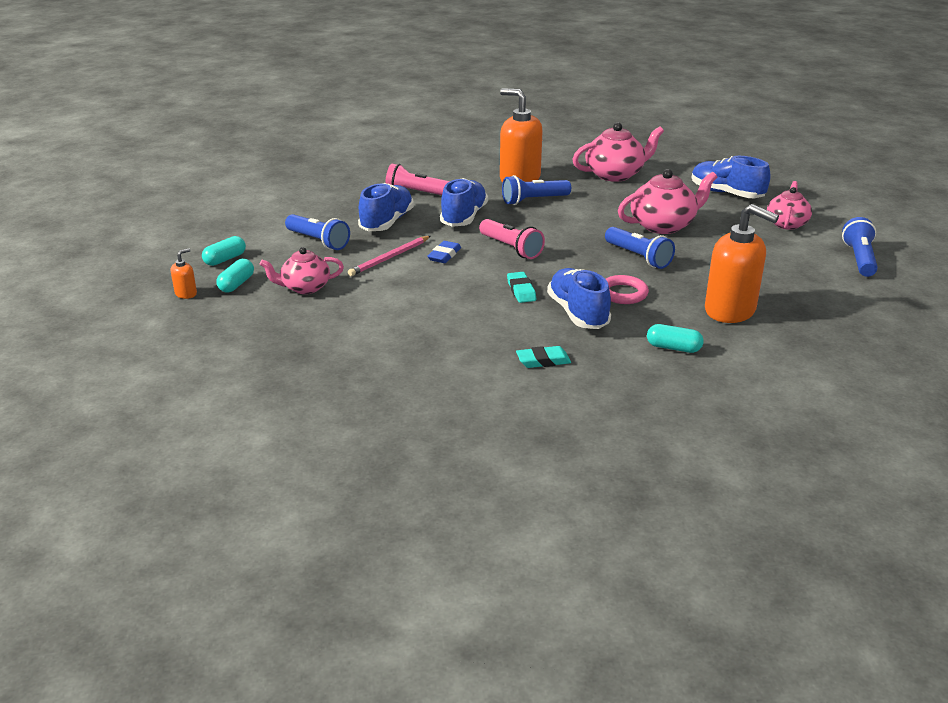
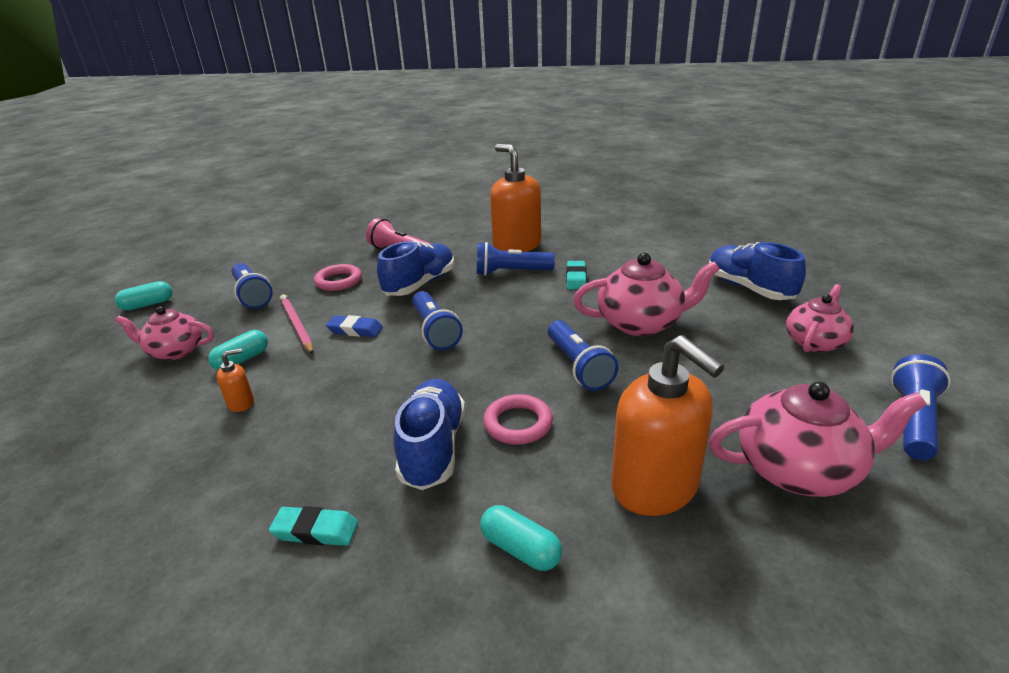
camera: 20 degrees right, 0 degrees up
orange soap dispenser [171,248,197,299] -> orange soap dispenser moved to [217,348,254,412]
turquoise capsule [216,259,254,292] -> turquoise capsule moved to [208,330,268,370]
pink pencil [348,236,430,276] -> pink pencil turned 90 degrees clockwise [280,295,313,354]
blue shoe [358,183,414,231] -> pink ring [314,264,362,291]
blue eraser [427,241,461,263] -> blue eraser turned 60 degrees clockwise [326,315,383,337]
pink flashlight [479,219,545,259] -> blue flashlight [412,291,463,350]
turquoise eraser [507,272,536,303] -> turquoise eraser moved to [566,261,587,290]
pink teapot [572,122,664,182] -> pink teapot moved to [709,382,927,497]

